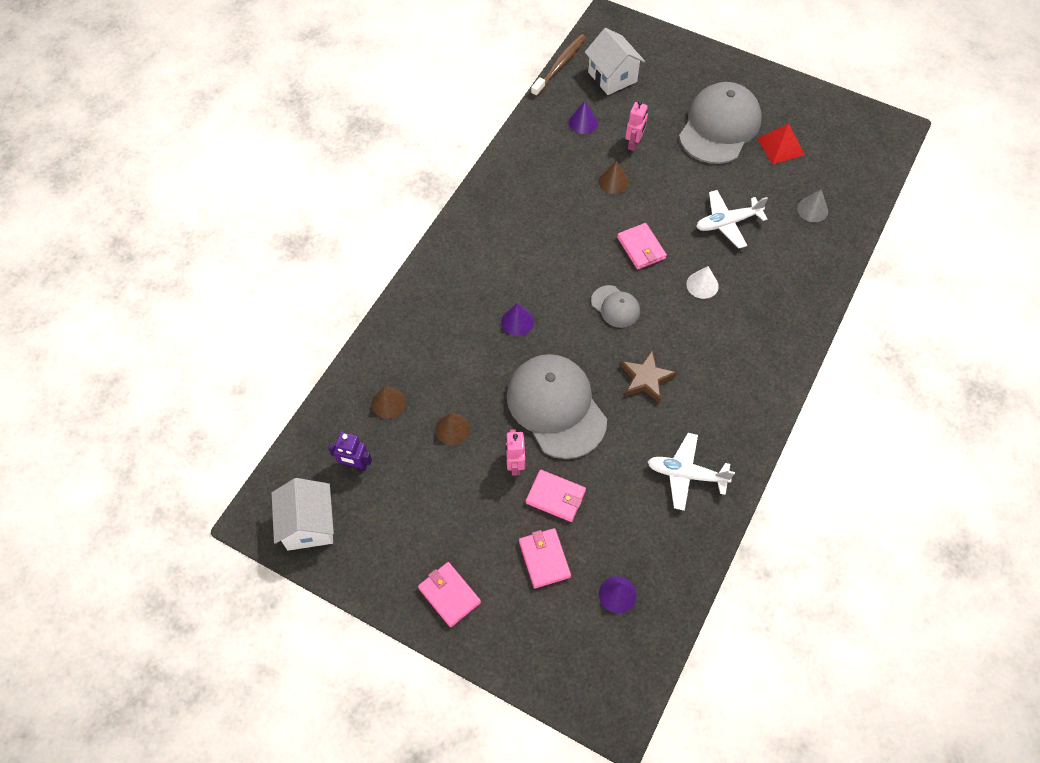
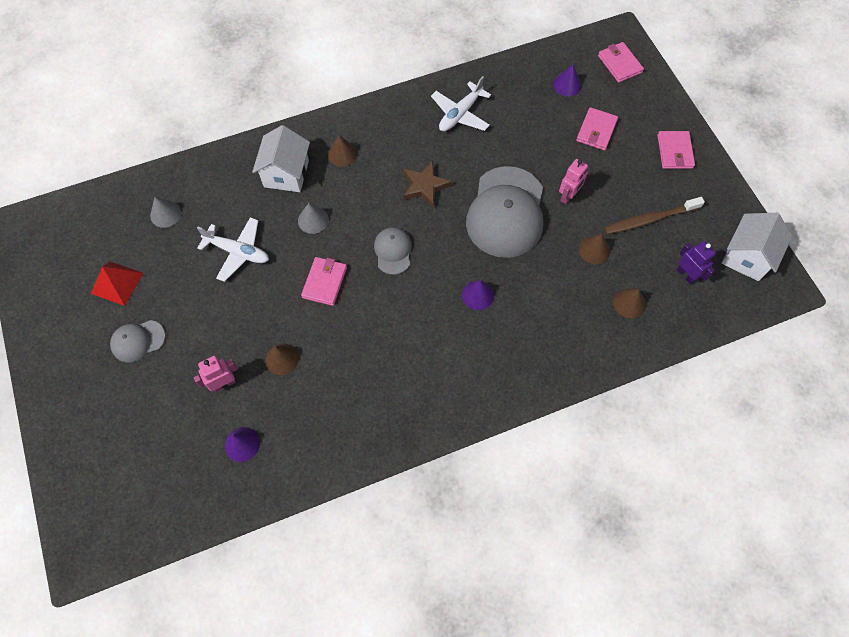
camera: 140 degrees left, 5 degrees up
pink wallet [526,470,586,522] -> pink wallet moved to [598,42,644,83]
brown toothbrush [531,34,586,97] -> brown toothbrush moved to [604,197,705,234]
white house [585,28,645,95] -> white house moved to [252,125,310,192]
white plane [647,433,735,511] -> white plane turned 75 degrees clockwise [431,76,491,132]
grey cap [679,82,762,164] -> grey cap [110,320,166,362], size x0.48
white cone [686,266,719,299] -> grey cone [298,203,329,234]
none -> brown cone [328,135,357,167]

